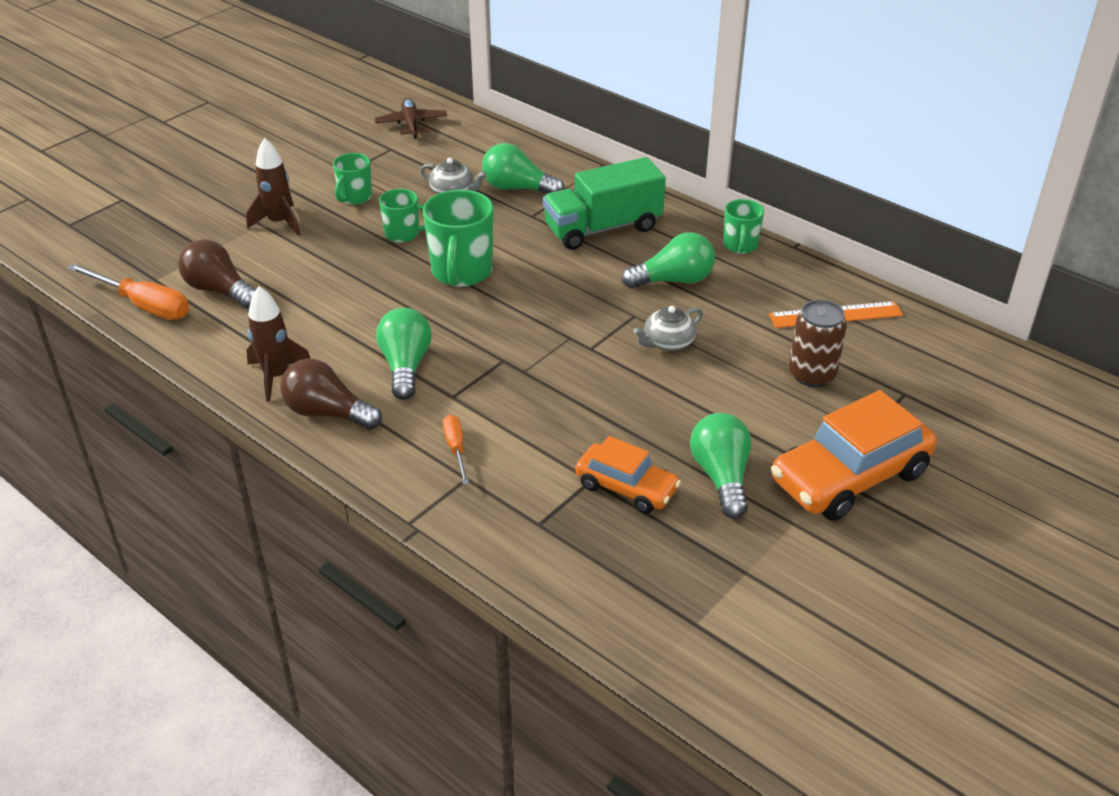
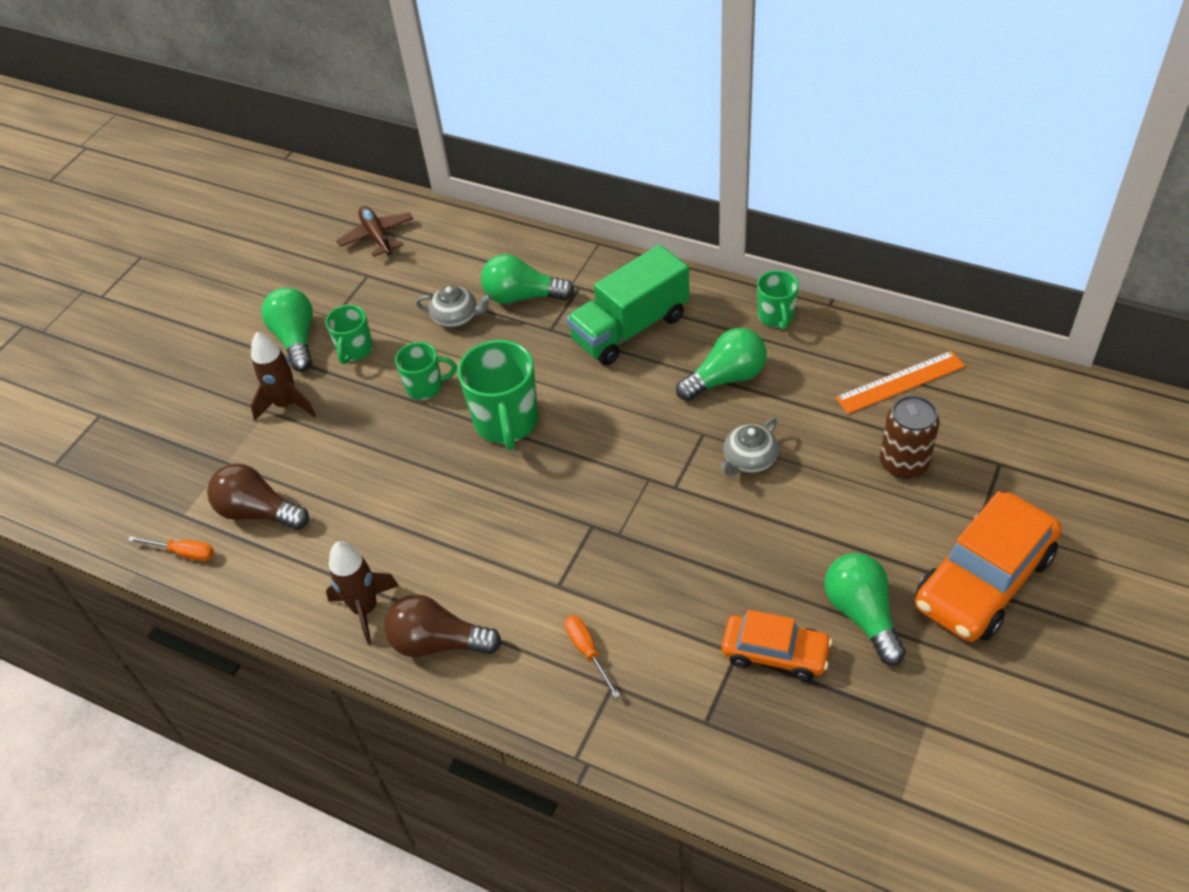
camera: 10 degrees left, 10 degrees up
orange screwdriver [67,263,189,320] -> orange screwdriver [128,536,214,561], size x0.55
green light bulb [376,308,432,400] -> green light bulb moved to [261,287,313,372]

